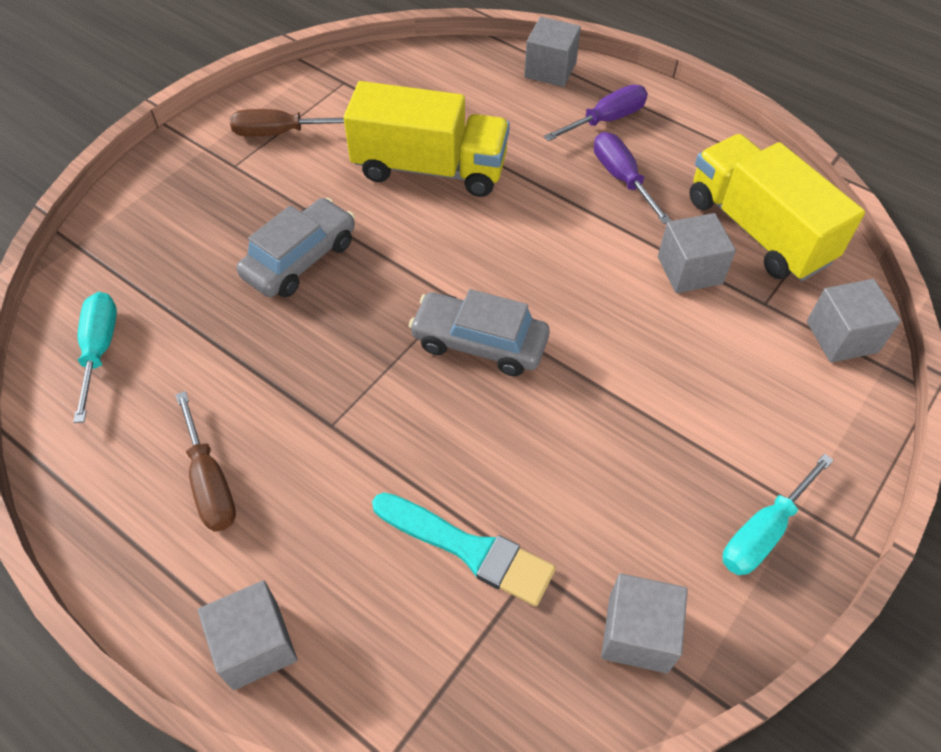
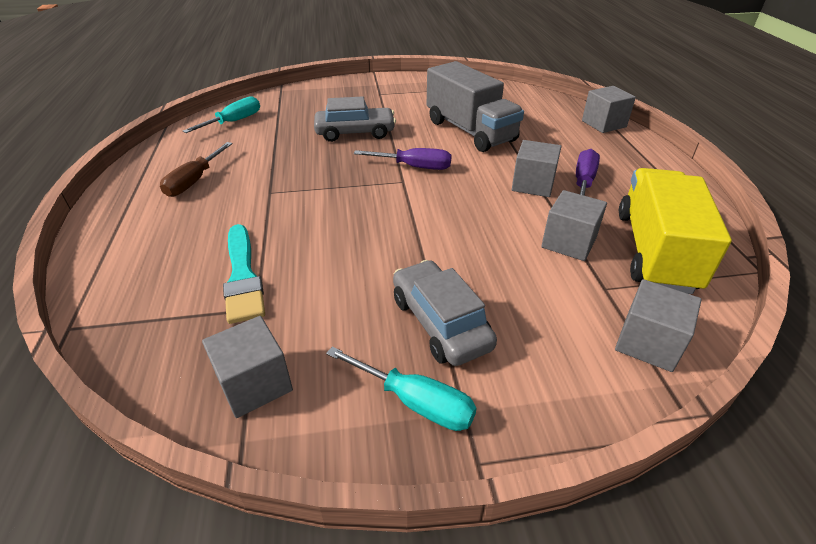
camera: 45 degrees right, 15 degrees down
grey cube [198,580,298,690] -> grey cube moved to [512,140,561,197]
brown screwdriver [230,109,344,137] -> none
yellow truck [344,81,510,197] -> grey truck [427,61,524,152]
grey car [409,289,550,376] -> grey car moved to [393,260,497,366]
purple screwdriver [544,85,648,141] -> purple screwdriver moved to [354,148,452,170]
turquoise screwdriver [722,454,834,575] -> turquoise screwdriver turned 150 degrees counterclockwise [326,346,477,431]

